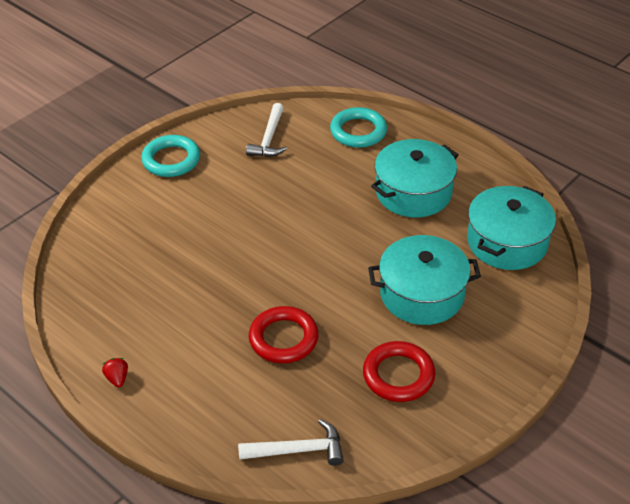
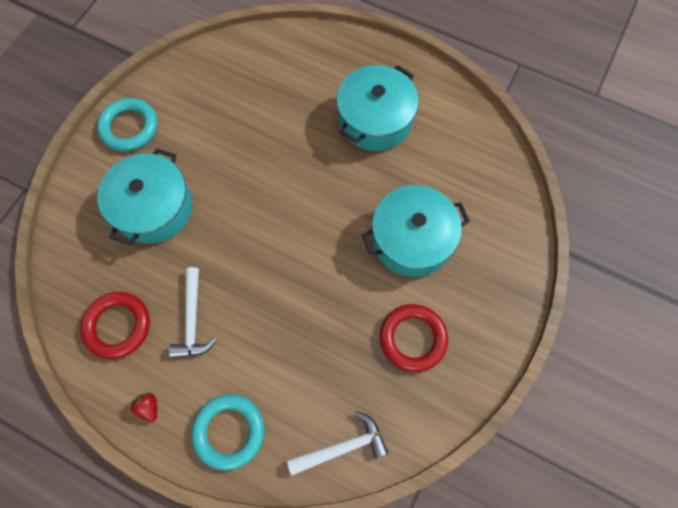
camera: 15 degrees left, 25 degrees up
white hammer [246,103,287,157] -> white hammer moved to [169,267,217,359]
red ring [249,306,319,363] -> red ring moved to [80,292,150,359]
turquoise ring [330,107,387,148] -> turquoise ring moved to [192,394,264,471]
turquoise pot [467,186,556,270] -> turquoise pot moved to [97,148,193,245]

